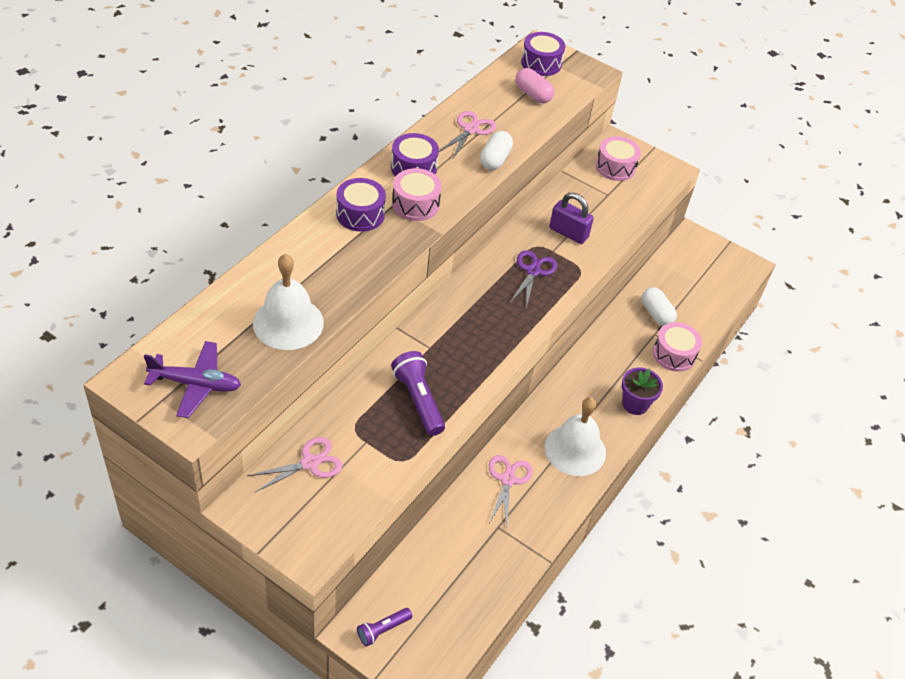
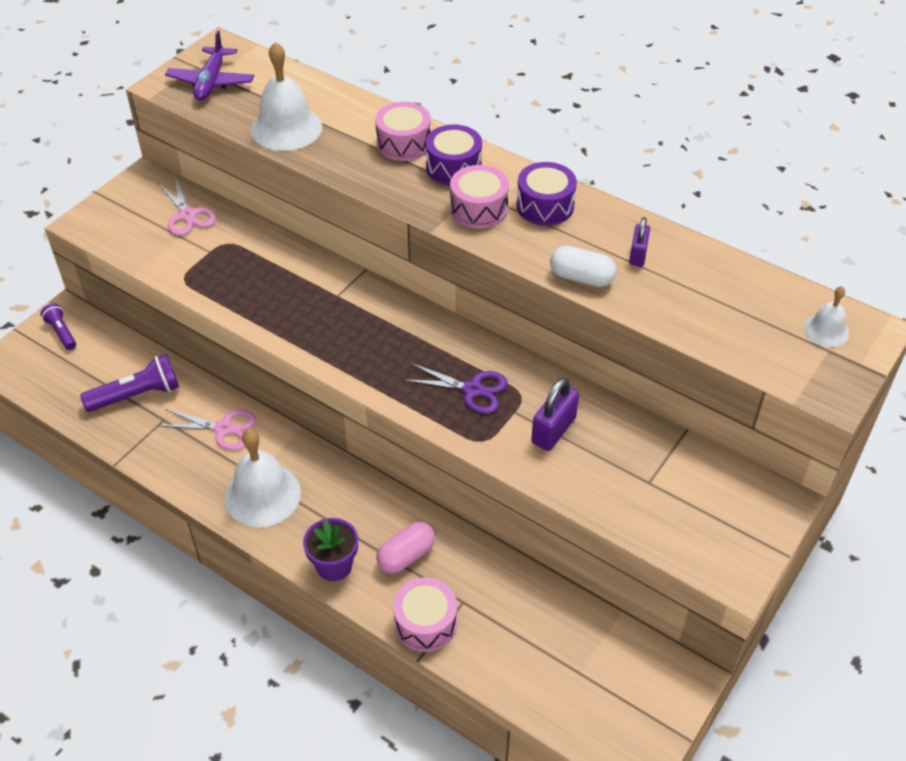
camera: 95 degrees right, 0 degrees up
purple flashlight [391,351,445,436] -> purple flashlight moved to [80,354,179,412]
pink scissors [439,111,496,160] -> purple padlock [629,217,650,267]
pink capsule [515,68,554,103] -> pink capsule moved to [376,522,435,574]
purple drum [521,32,565,76] -> white bell [804,286,849,347]
pink drum [596,136,641,181] -> pink drum moved to [375,102,431,161]
white capsule [642,287,677,326] -> none

